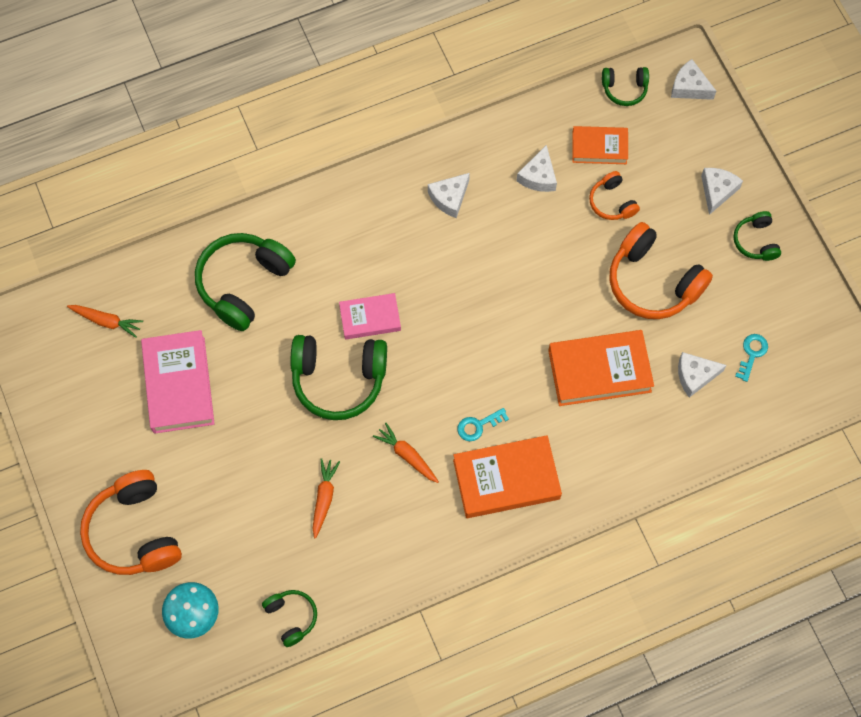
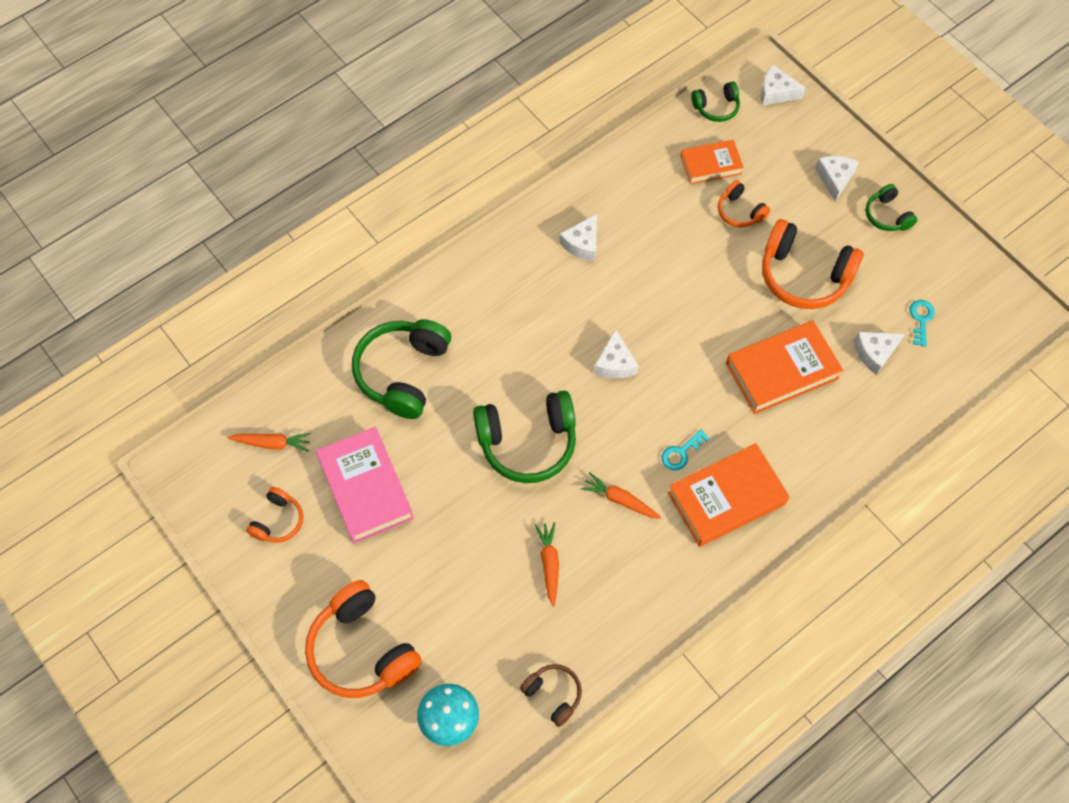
camera: 15 degrees left, 5 degrees down
green headphones [262,590,317,647] -> brown headphones [520,664,582,727]
pink book [339,293,401,340] -> none
white cheese [516,145,557,192] -> white cheese moved to [594,329,638,378]
none -> orange headphones [246,487,303,543]

